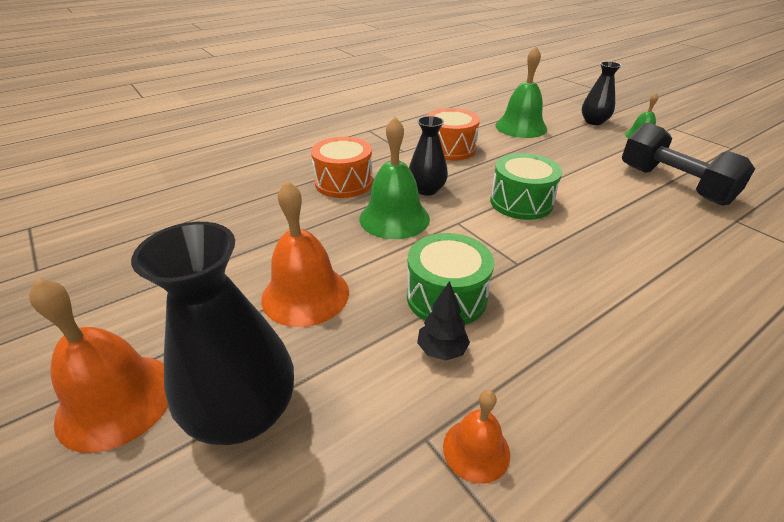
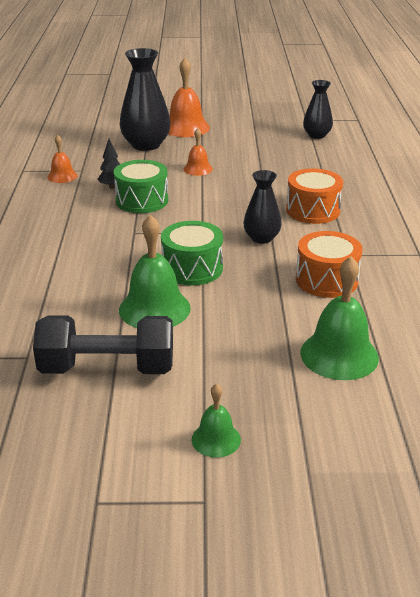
camera: 125 degrees right, 5 degrees down
orange bell [261,181,349,327] -> orange bell [183,128,213,176], size x0.56
green bell [360,117,430,239] -> green bell moved to [119,215,191,328]
black vase [582,61,622,125] -> black vase moved to [303,80,333,139]

